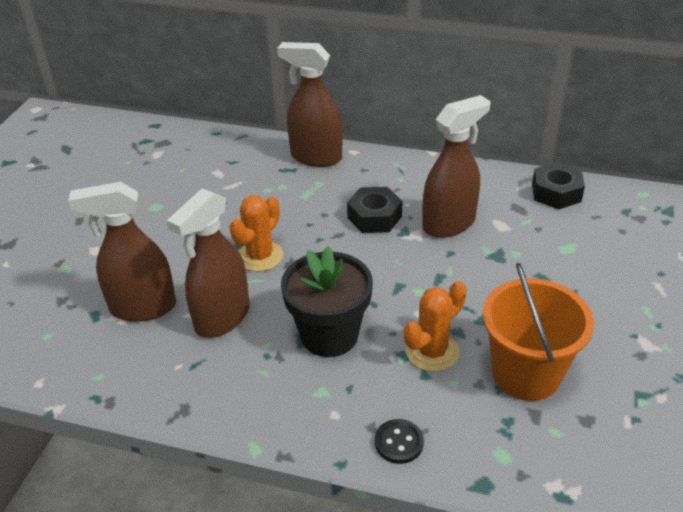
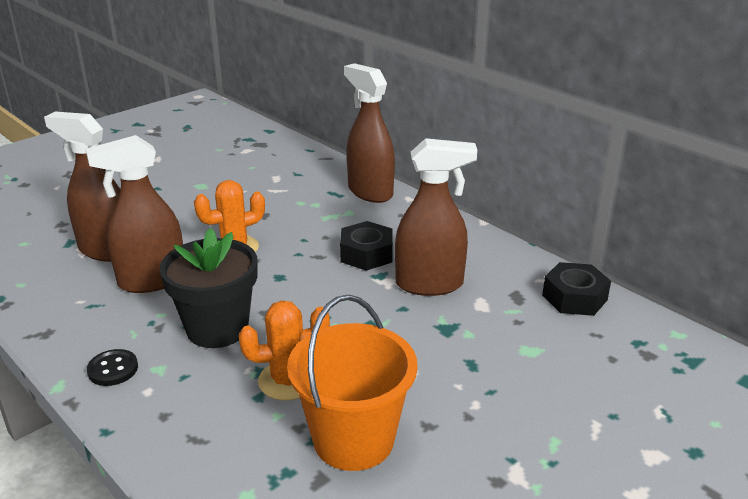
camera: 30 degrees right, 10 degrees down
black button [375,419,424,464] -> black button moved to [87,349,138,386]

